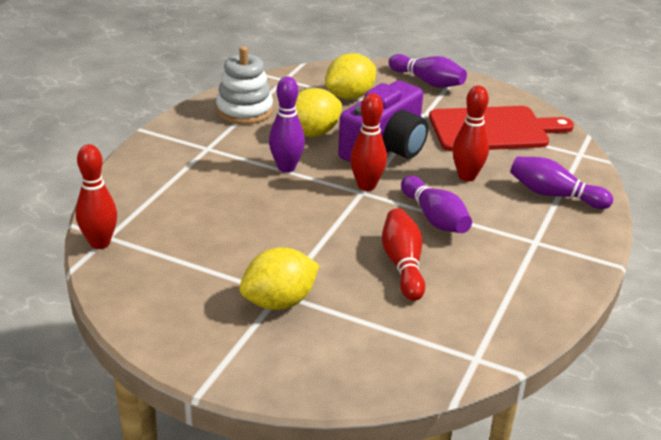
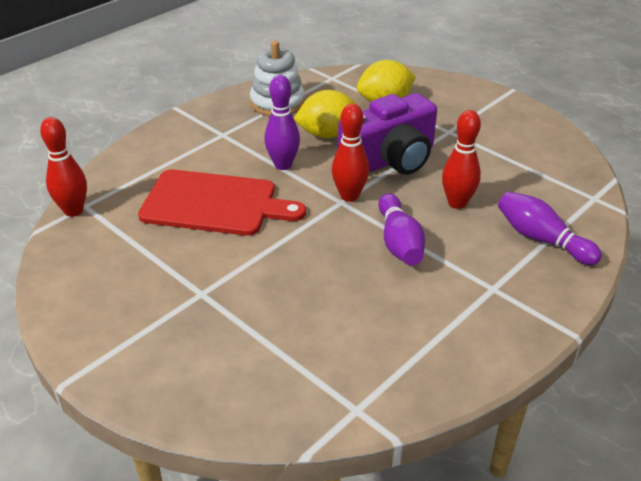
camera: 20 degrees right, 5 degrees up
yellow lemon [239,247,319,310] -> none
red bowling pin [382,208,425,301] -> none
purple bowling pin [389,54,467,88] -> none
red cutting board [429,106,574,151] -> red cutting board moved to [138,169,306,236]

